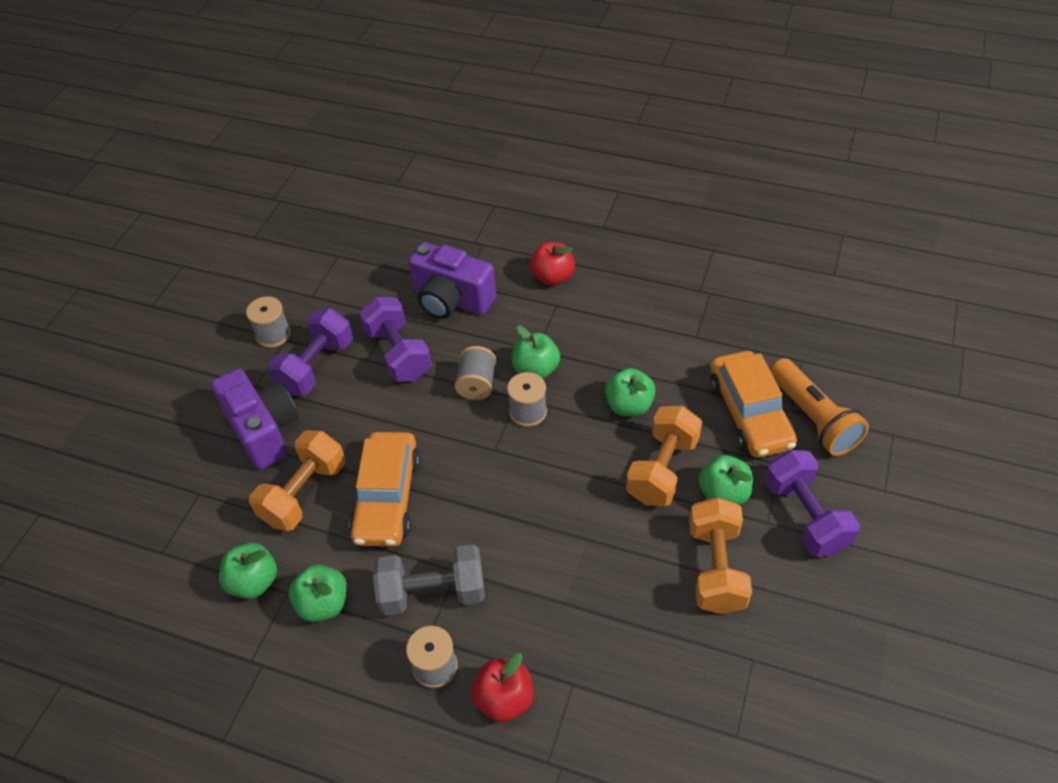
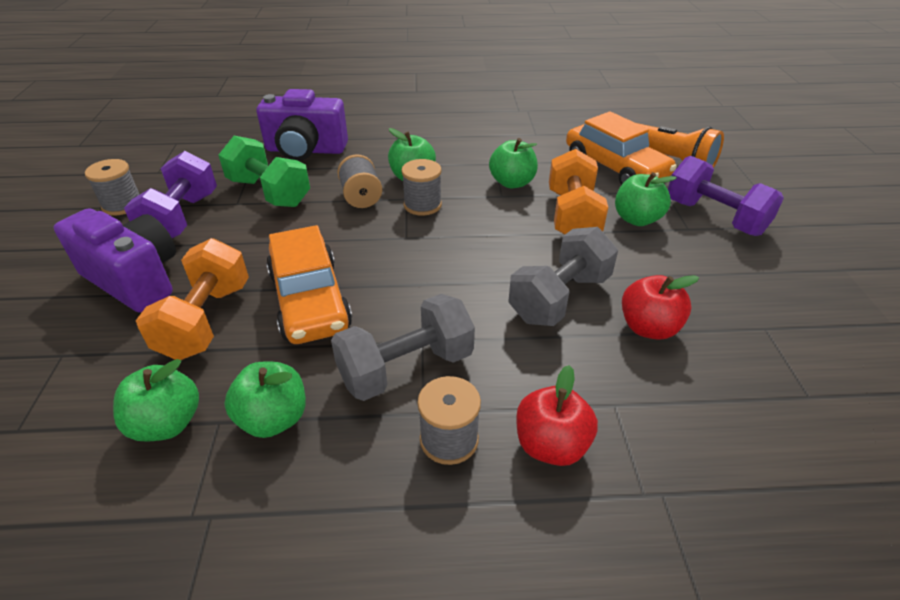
camera: 25 degrees left, 10 degrees down
purple dumbbell [359,297,432,381] -> green dumbbell [218,136,310,207]
red apple [530,242,575,286] -> red apple moved to [622,275,699,340]
orange dumbbell [689,497,752,614] -> none
none -> grey dumbbell [509,227,618,326]

